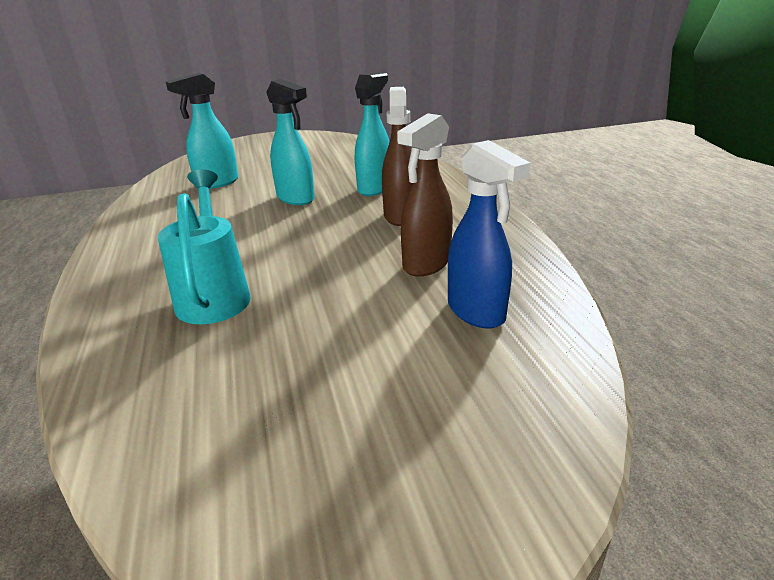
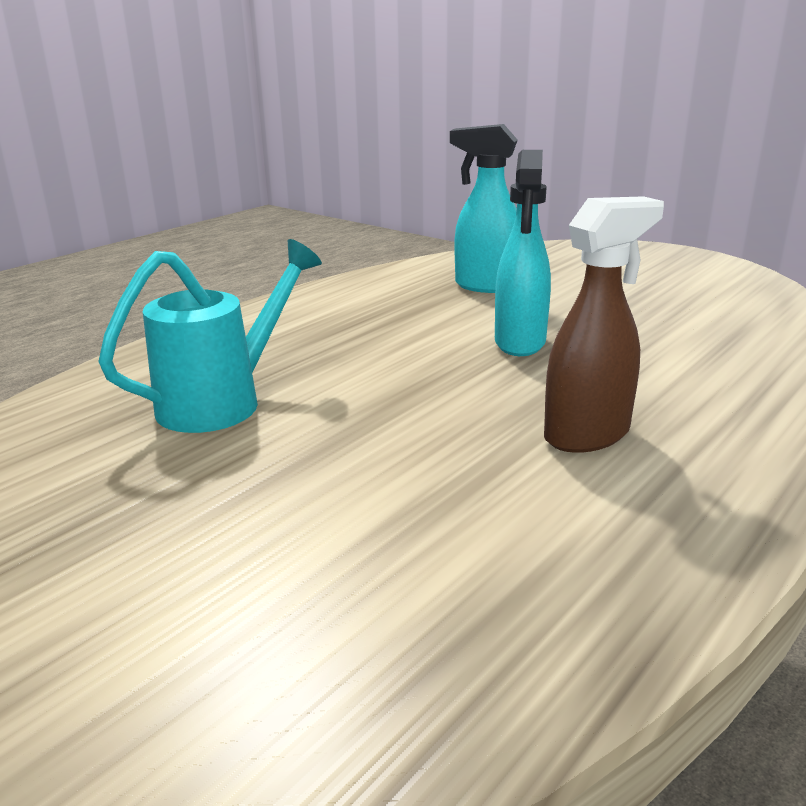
camera: 55 degrees right, 5 degrees down
turquoise spray bottle [355,72,389,196] -> none
brown spray bottle [397,113,453,277] -> none
blue spray bottle [448,140,531,329] -> none

